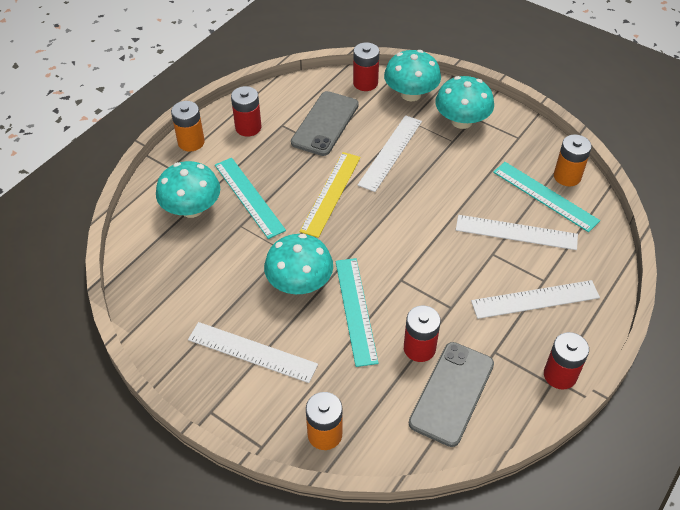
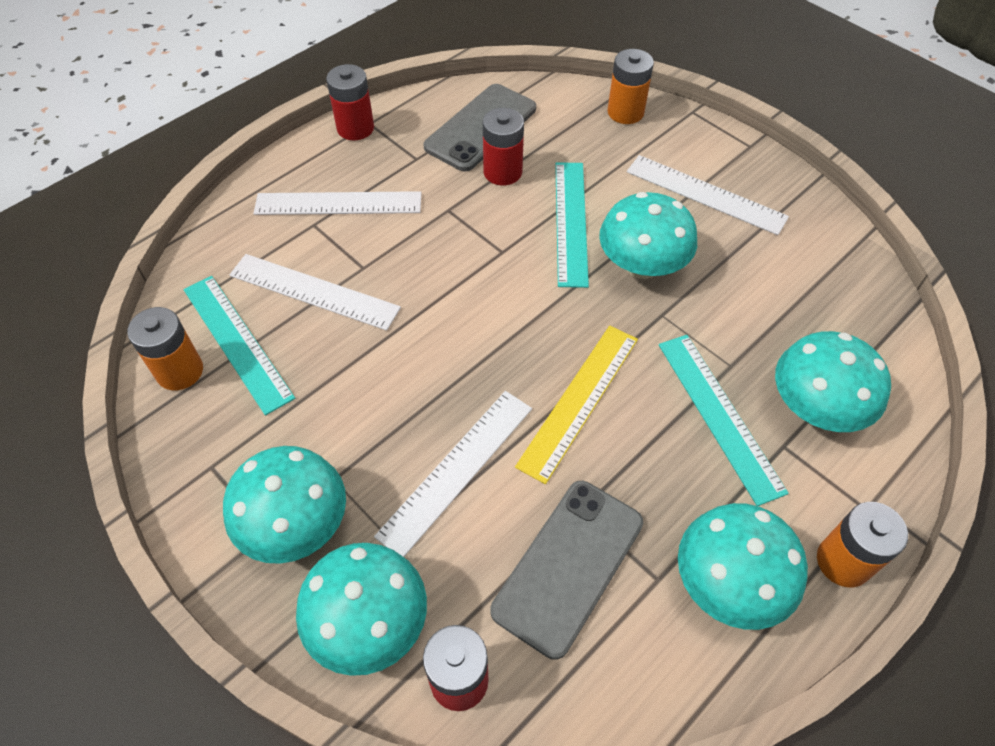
camera: 170 degrees left, 5 degrees up
red battery [231,86,262,137] -> turquoise mushroom [678,503,808,630]

